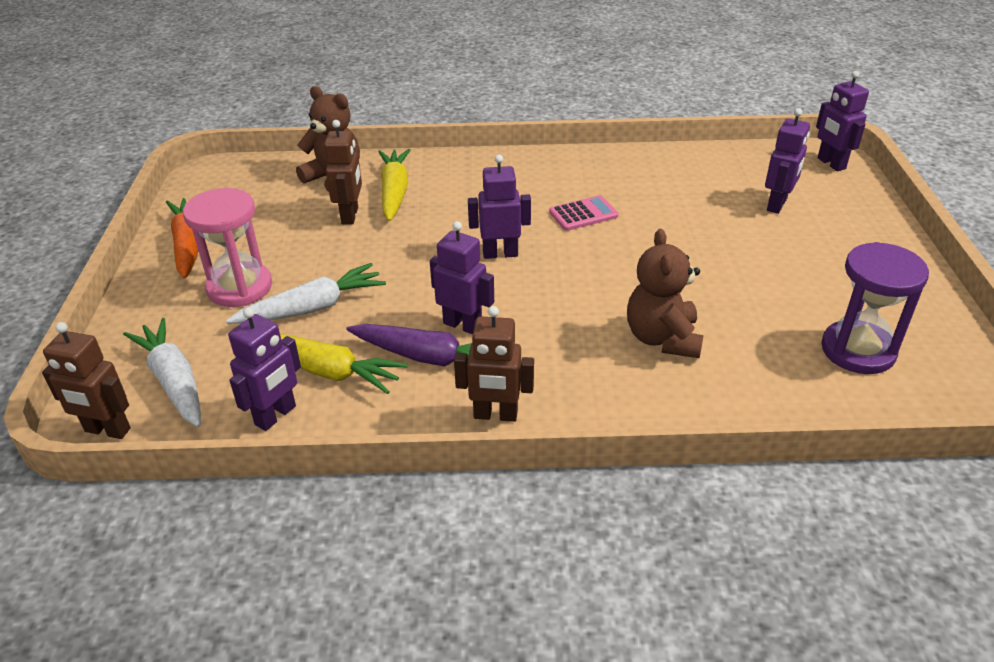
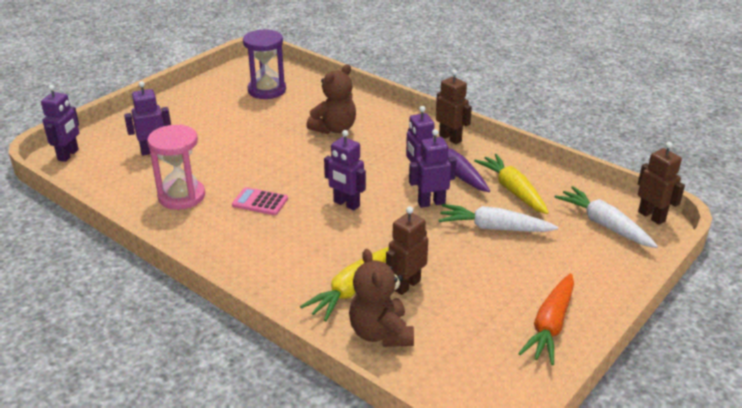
camera: 140 degrees left, 5 degrees down
white carrot [123,318,201,427] -> white carrot turned 135 degrees clockwise [554,186,658,248]
pink hourglass [183,188,272,307] -> pink hourglass moved to [147,125,205,210]
purple robot [228,307,301,431] -> purple robot moved to [409,129,457,208]

